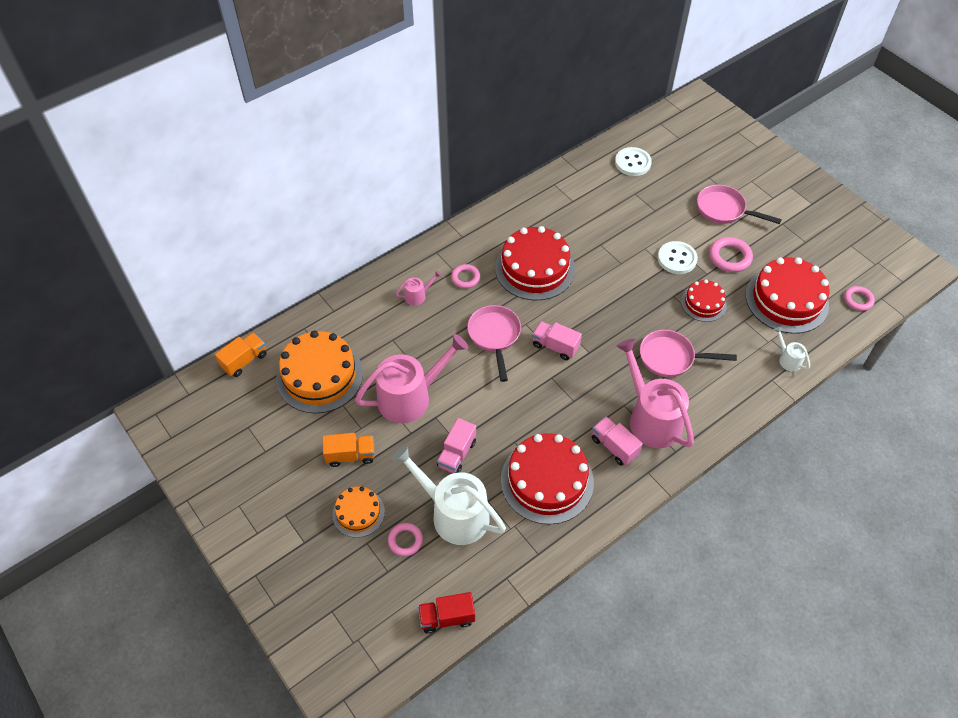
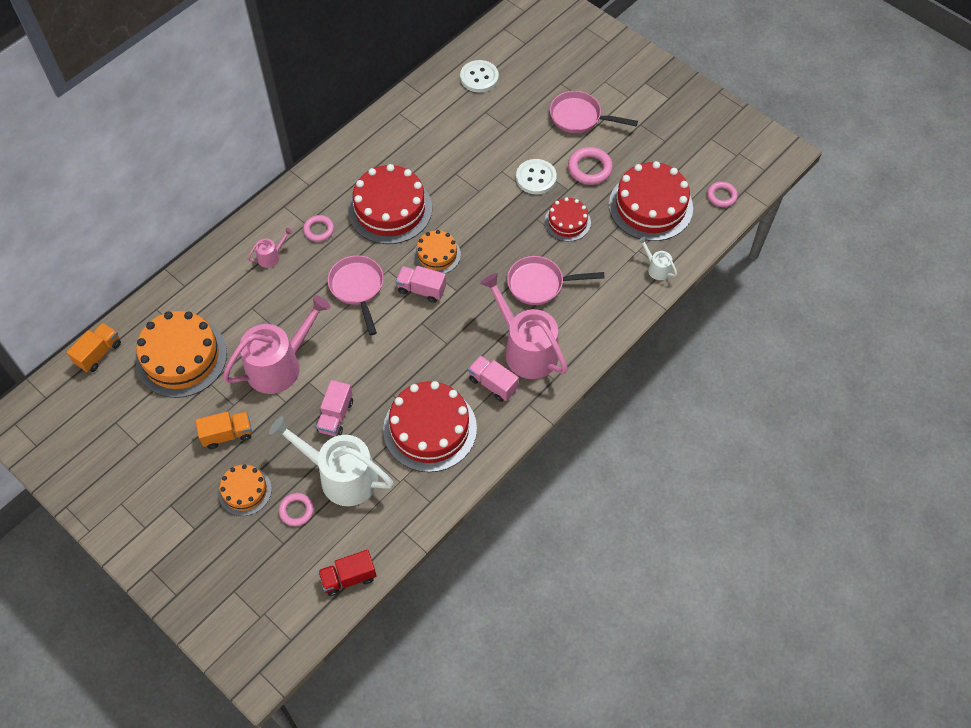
camera: 10 degrees left, 5 degrees up
none -> orange cake [414,230,461,273]

